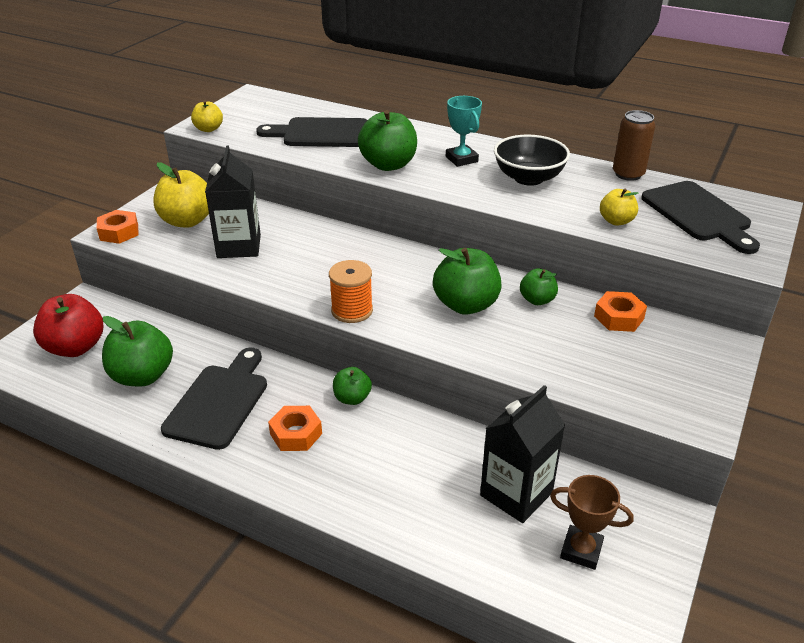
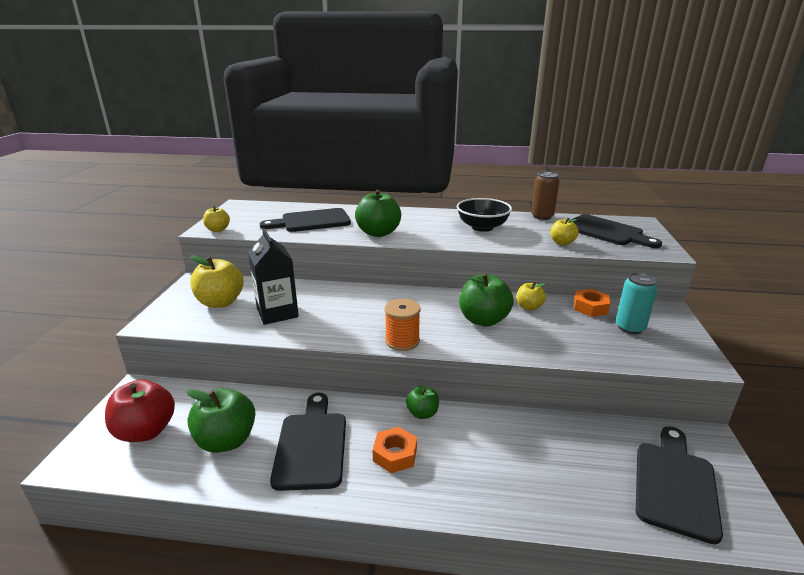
camera: 20 degrees left, 10 degrees down
orange nut [97,210,139,244] -> none
turquoise trophy [446,96,482,167] -> none
black carton [480,385,565,523] -> none
green apple [520,268,558,305] -> yellow apple [517,282,546,311]
brown trophy [550,475,634,570] -> black cutting board [636,426,723,544]
none -> turquoise can [616,273,658,334]

